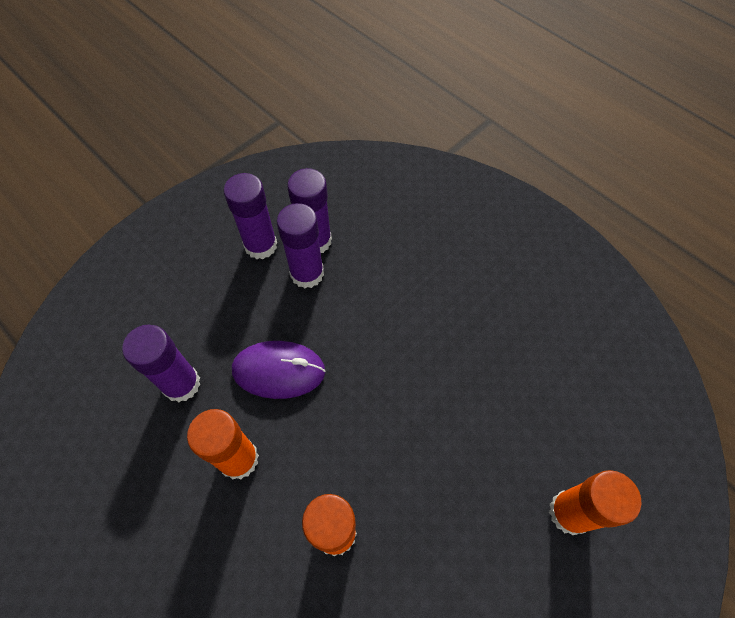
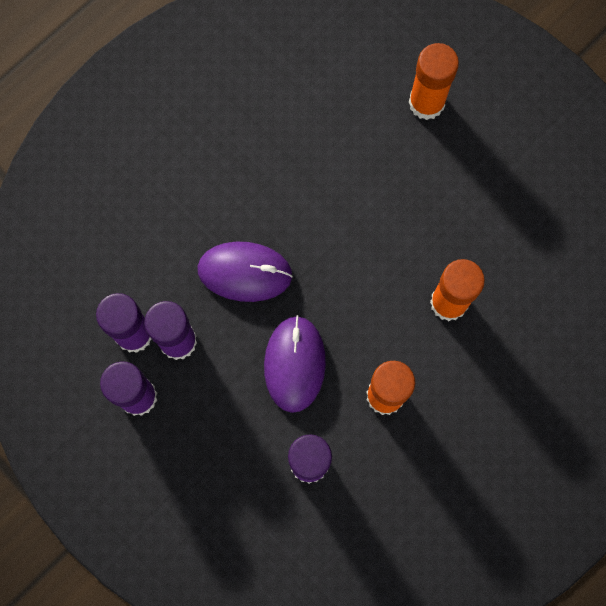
camera: 90 degrees left, 15 degrees up
none -> purple mouse [197,242,293,302]

